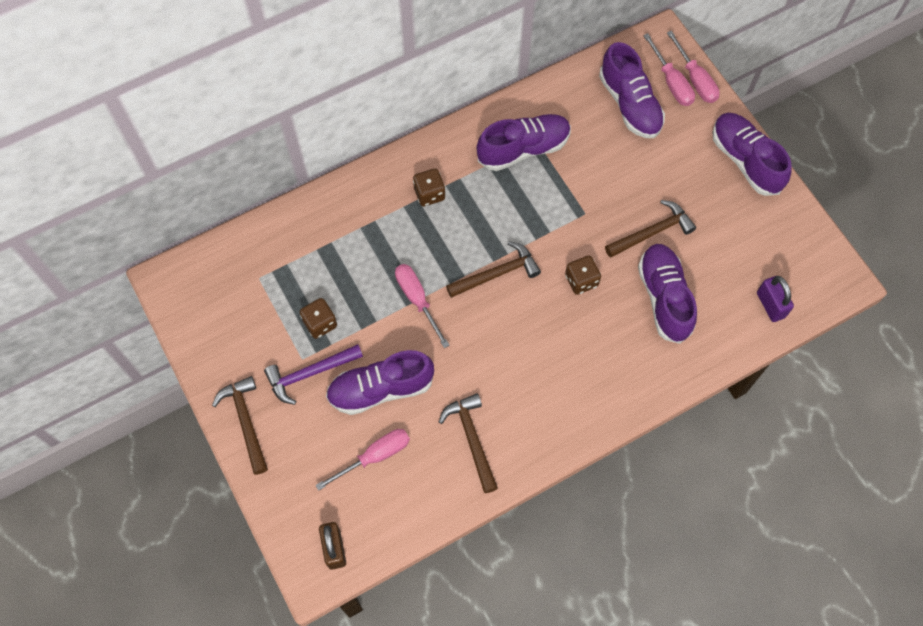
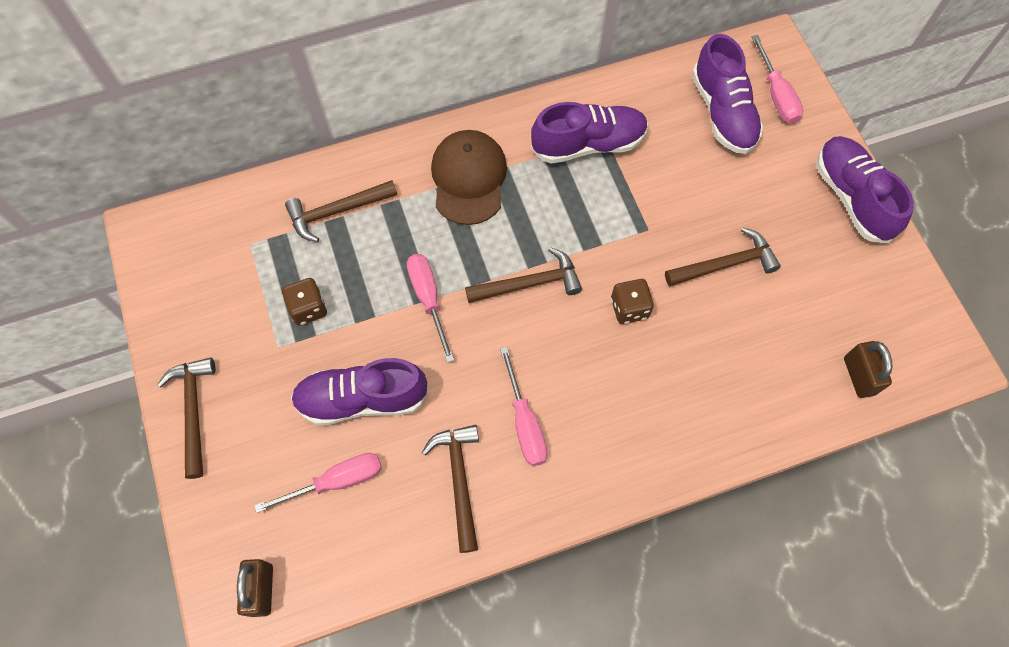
camera: 10 degrees right, 0 degrees up
purple hammer [264,344,363,405] -> none
brown dice [413,168,445,206] -> brown cap [431,130,507,225]
purple shoe [638,244,697,344] -> none
pink screwdriver [667,31,720,103] -> pink screwdriver moved to [500,347,548,466]
purple padlock [757,276,794,322] -> brown padlock [844,341,892,398]
none -> brown hammer [285,180,397,242]

